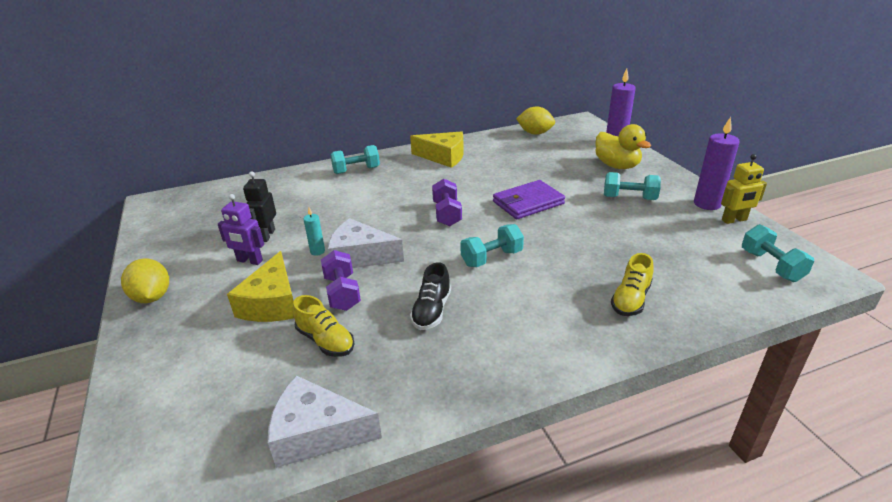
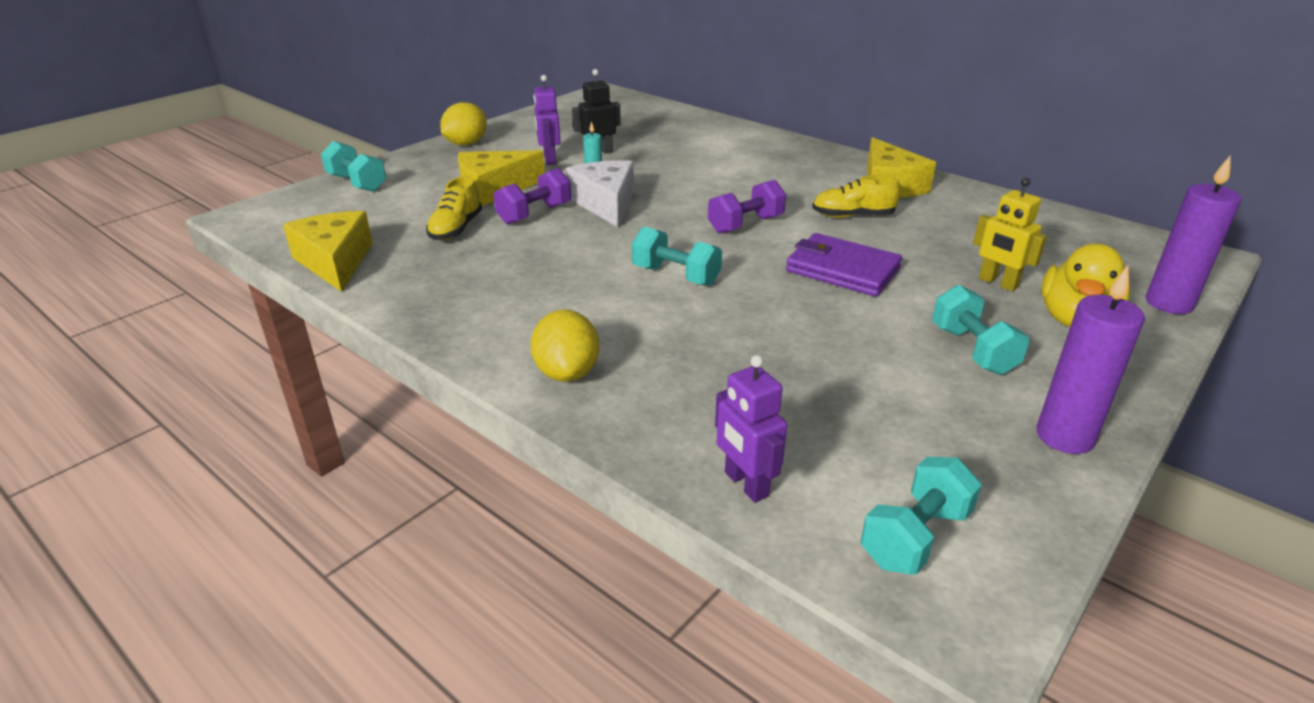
camera: 60 degrees right, 0 degrees up
white cheese [268,375,382,468] -> yellow cheese [283,211,373,292]
turquoise dumbbell [330,145,380,174] -> turquoise dumbbell moved to [321,141,386,192]
black shoe [410,262,451,330] -> none
yellow lemon [516,107,555,135] -> yellow lemon moved to [531,310,599,382]
yellow shoe [611,253,654,316] -> yellow shoe moved to [812,175,900,218]
yellow robot [721,154,767,224] -> yellow robot moved to [973,178,1047,291]
none -> purple robot [715,355,787,503]

